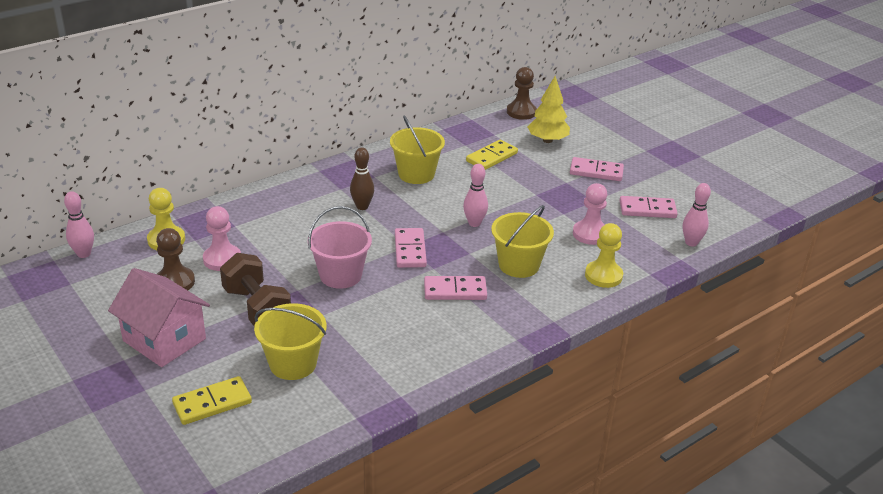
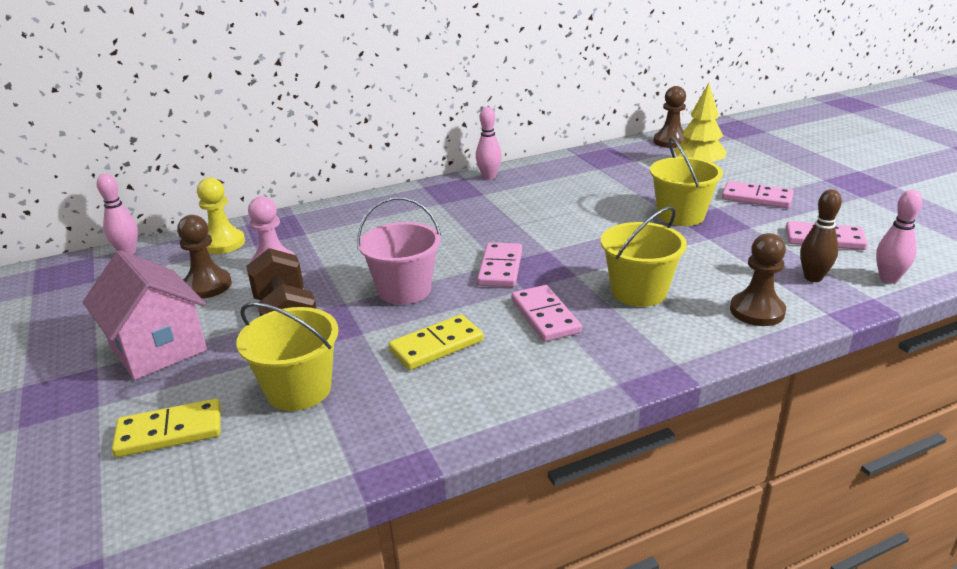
camera: 15 degrees right, 5 degrees down
brown bowling pin [350,147,374,210] -> brown bowling pin moved to [800,189,842,282]
yellow bucket [390,115,445,184] -> yellow bucket moved to [650,137,723,226]
pink domino [424,276,487,300] -> pink domino turned 60 degrees clockwise [511,285,582,342]
pink bowling pin [463,164,488,227] -> pink bowling pin moved to [476,107,502,180]
yellow domino [466,139,518,170] -> yellow domino moved to [388,315,484,370]
pink pawn [573,183,607,245] -> none
yellow pawn [585,223,623,288] -> brown pawn [730,233,786,326]

